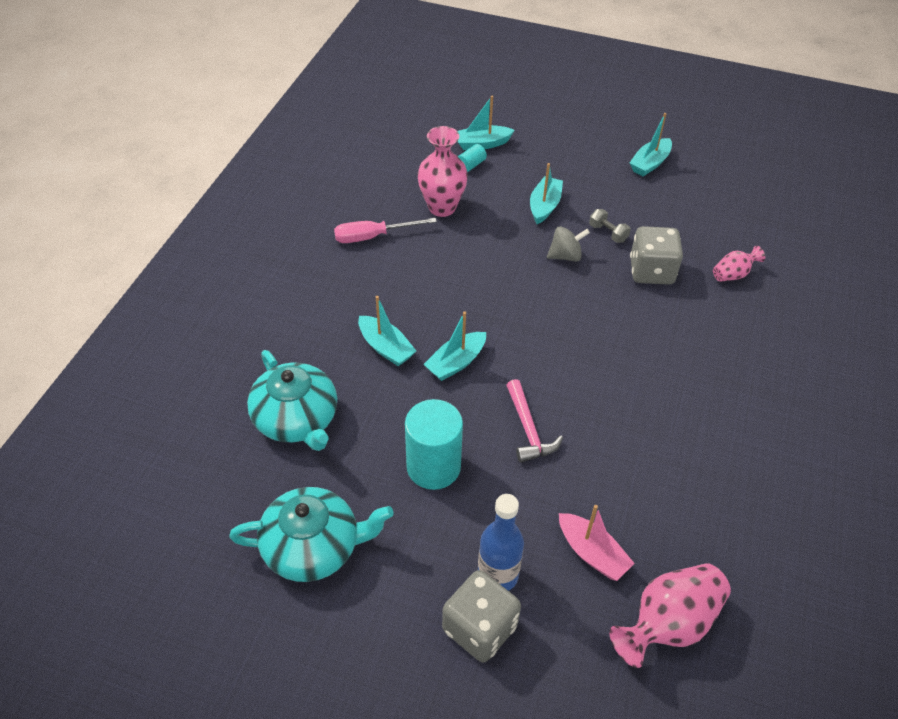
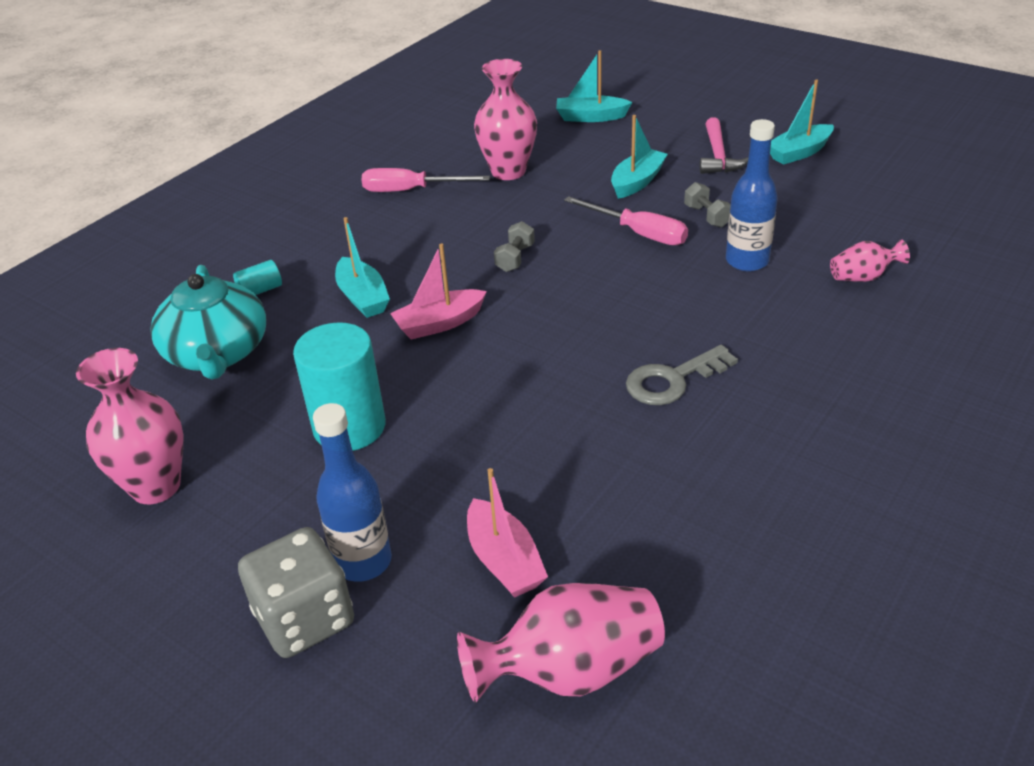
camera: 20 degrees right, 10 degrees down
turquoise teapot [229,487,394,582] -> pink vase [76,348,184,504]
turquoise boat [423,311,486,381] -> pink boat [390,243,487,340]
turquoise cylinder [458,144,487,172] -> turquoise cylinder moved to [233,260,282,295]
pink hammer [506,379,563,463] -> pink hammer moved to [700,117,748,174]
grey spinning top [547,226,590,262] -> pink screwdriver [564,196,688,245]
grey dice [630,226,683,285] -> blue bottle [726,119,778,271]
none -> grey dumbbell [494,221,535,272]
none -> grey key [626,345,738,405]

